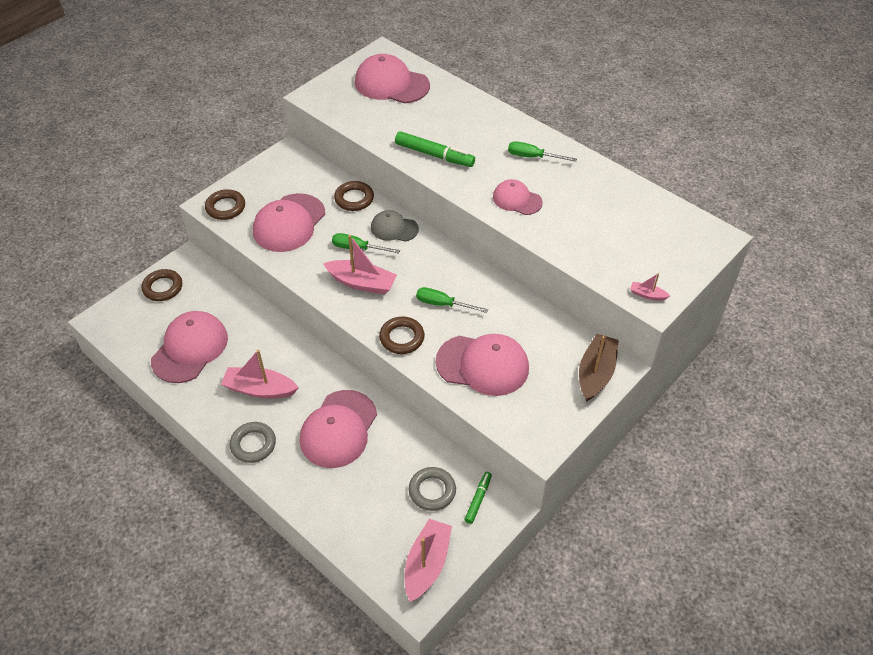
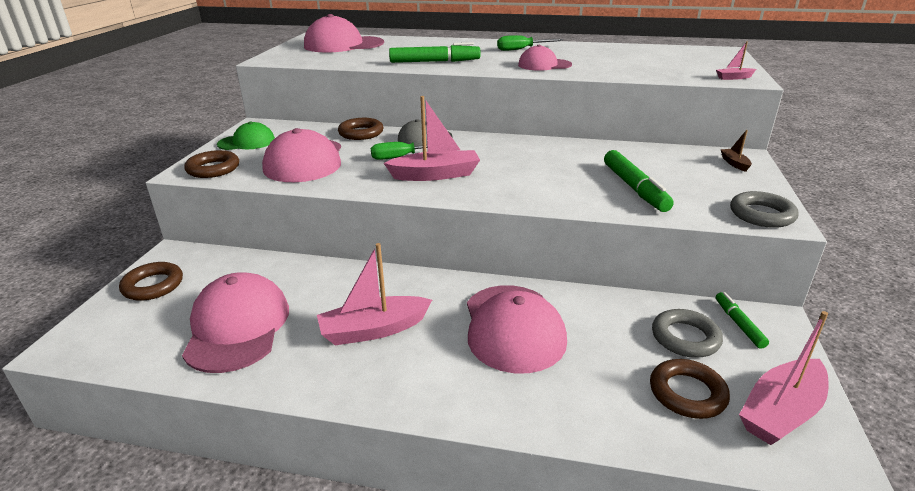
camera: 30 degrees left, 20 degrees down
grey ring [230,422,276,463] -> grey ring moved to [730,191,799,228]
brown ring [379,317,425,354] -> brown ring moved to [650,359,730,419]
pink boat [405,519,452,602] -> pink boat turned 120 degrees counterclockwise [739,311,828,445]
green screwdriver [416,287,488,313] -> none
pink cap [436,334,529,396] -> green marker [604,150,674,212]
brown boat [579,334,619,402] -> brown boat [720,130,752,172], size x0.48
none -> green cap [217,122,275,150]

